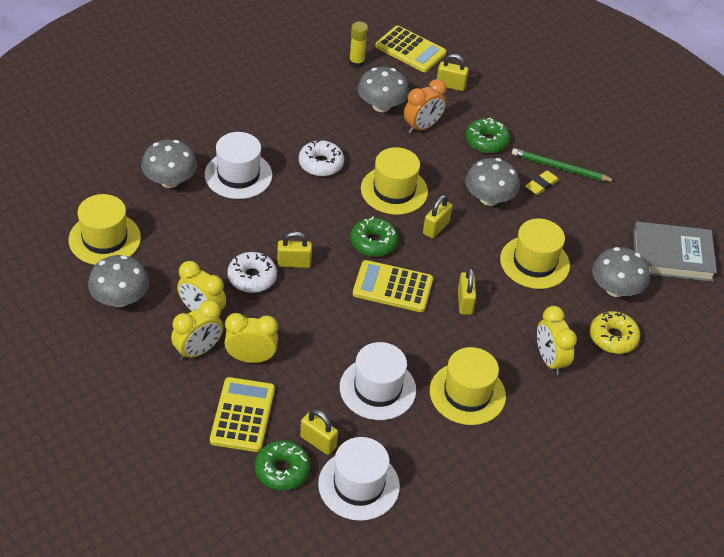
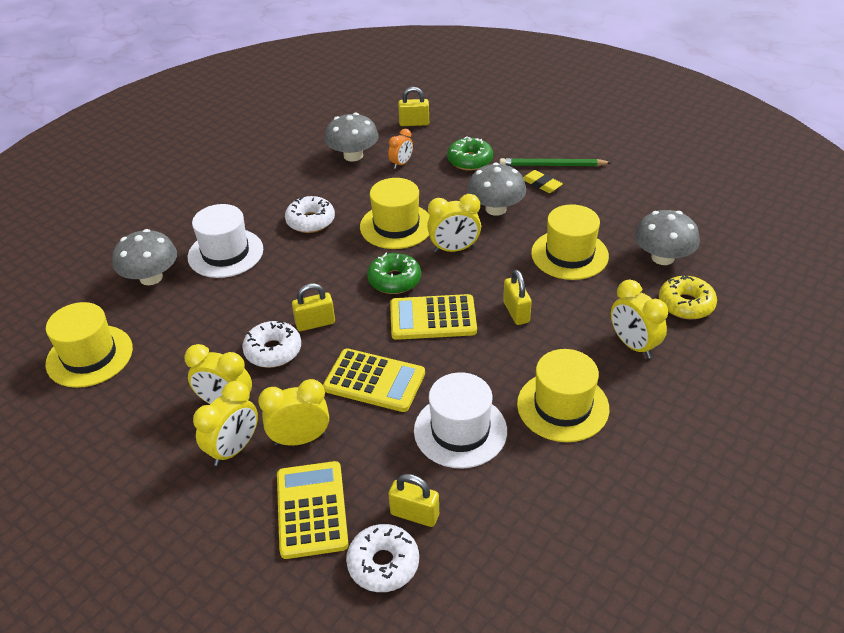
camera: 10 degrees left, 5 degrees down
grey mushroom [88,255,149,307] -> none
green donut [255,440,311,491] -> white donut [346,524,419,592]
white hat [318,437,400,521] -> none
yellow glue stick [349,22,368,68] -> none
yellow calculator [375,25,446,72] -> yellow calculator moved to [323,349,425,412]
orange clock [404,79,446,133] -> orange clock [388,129,413,169], size x0.63
yellow padlock [423,195,452,239] -> yellow clock [427,194,481,253]
yellow eraser [525,170,559,195] -> yellow eraser turned 75 degrees counterclockwise [523,170,563,193]
grey book [633,221,717,282] -> none

